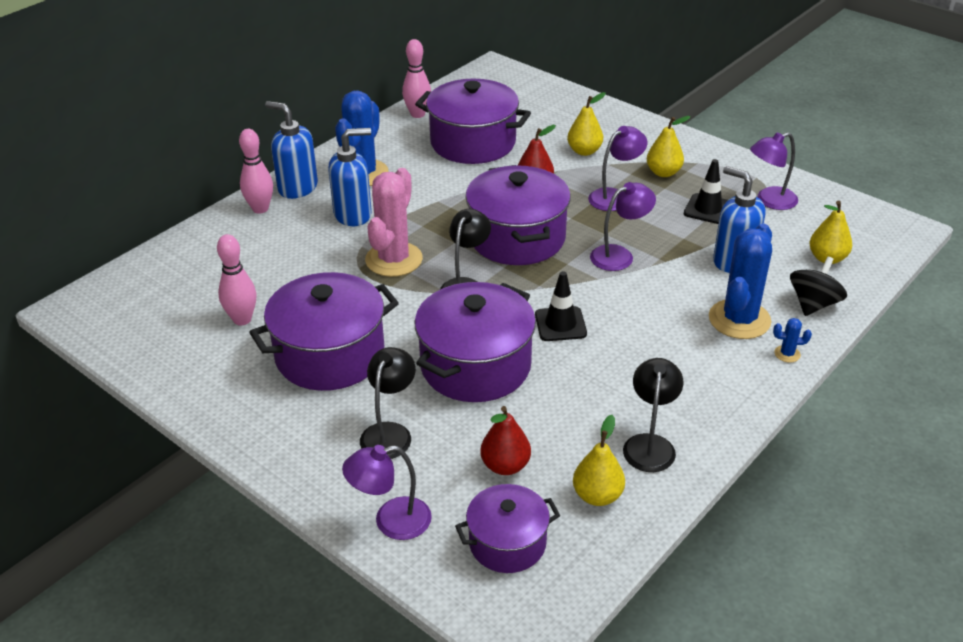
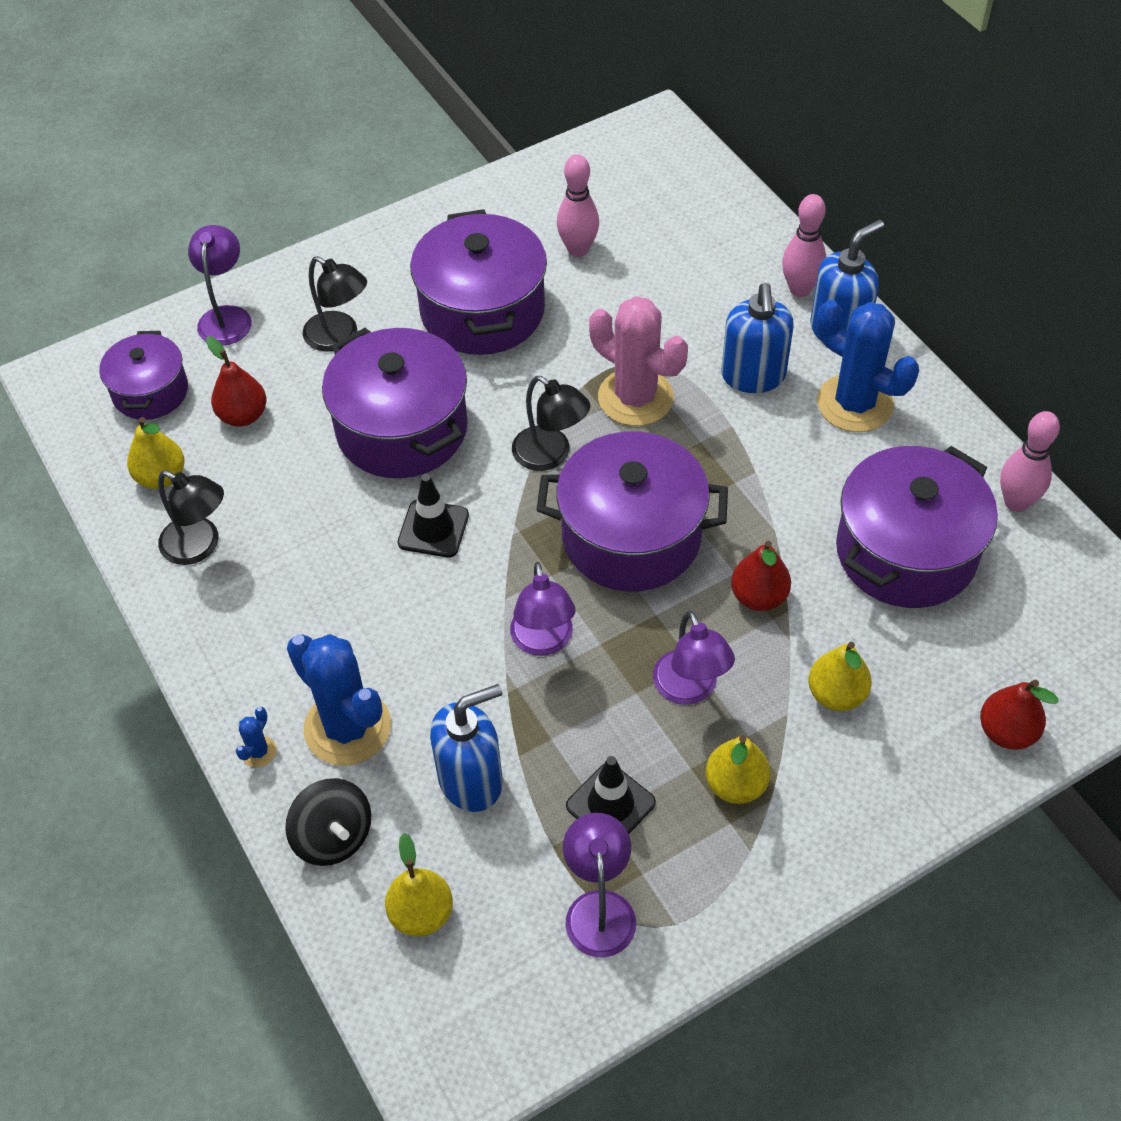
camera: 110 degrees right, 15 degrees up
none -> red pear [980,680,1059,750]

